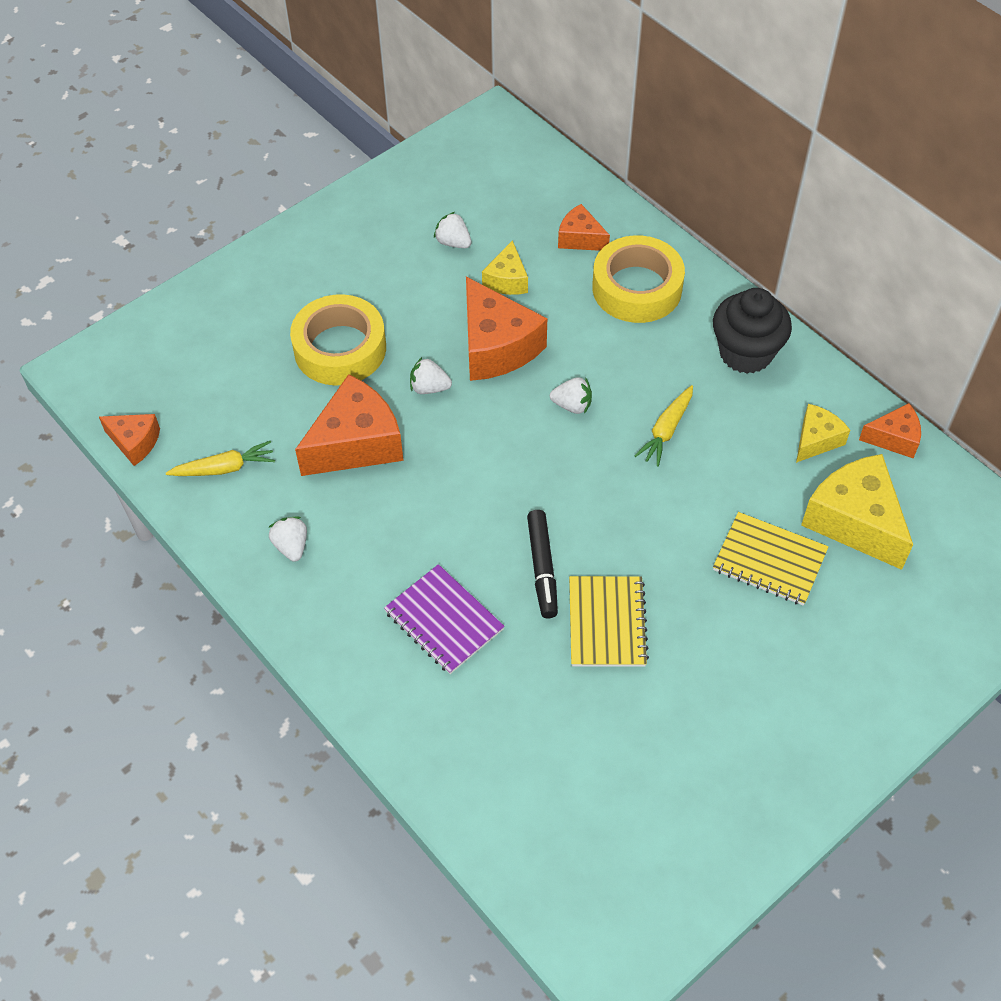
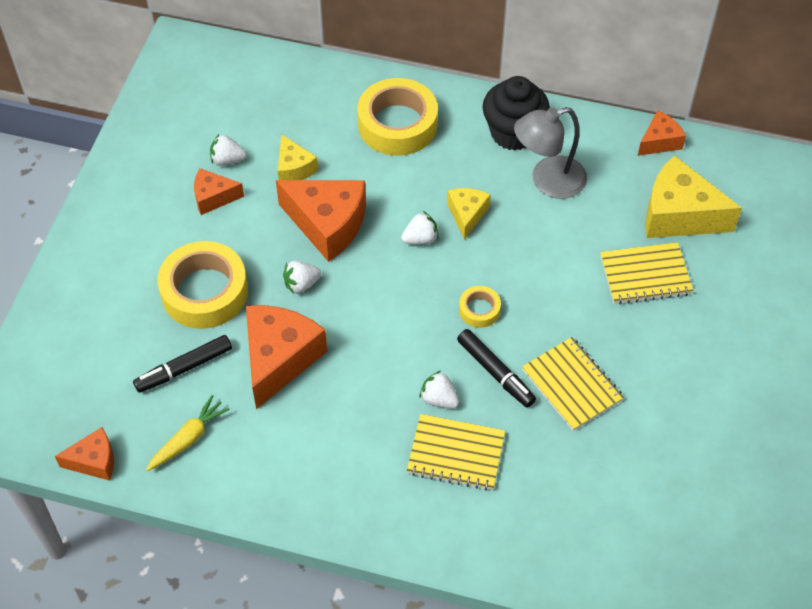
camera: 35 degrees left, 0 degrees up
white strawberry [268,517,307,562] -> white strawberry moved to [419,371,459,409]
purple notebook [384,564,505,674] -> yellow notebook [407,414,505,491]
orange cheese [558,204,610,251] -> orange cheese moved to [194,168,244,215]
yellow carrot [634,385,693,467] -> none
yellow cheese [796,404,850,463] -> yellow cheese moved to [447,188,491,240]
none -> black marker [133,335,232,393]
none -> yellow tape [459,286,501,328]
none -> grey lamp [514,107,587,199]

